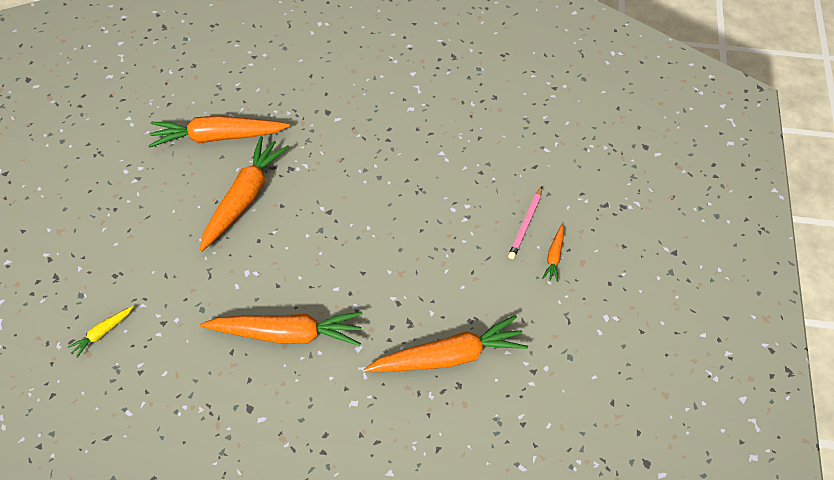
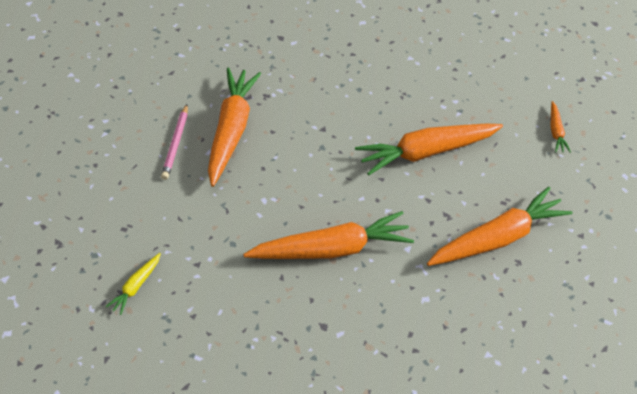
camera: 20 degrees left, 5 degrees down
orange carrot [148,115,290,147] -> orange carrot moved to [355,124,503,175]
pink pencil [508,186,542,259] -> pink pencil moved to [161,104,188,180]

